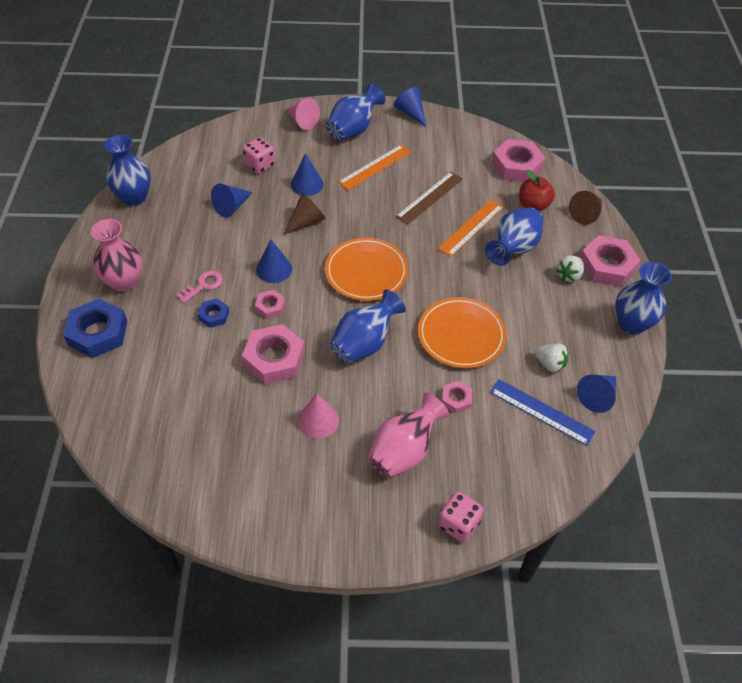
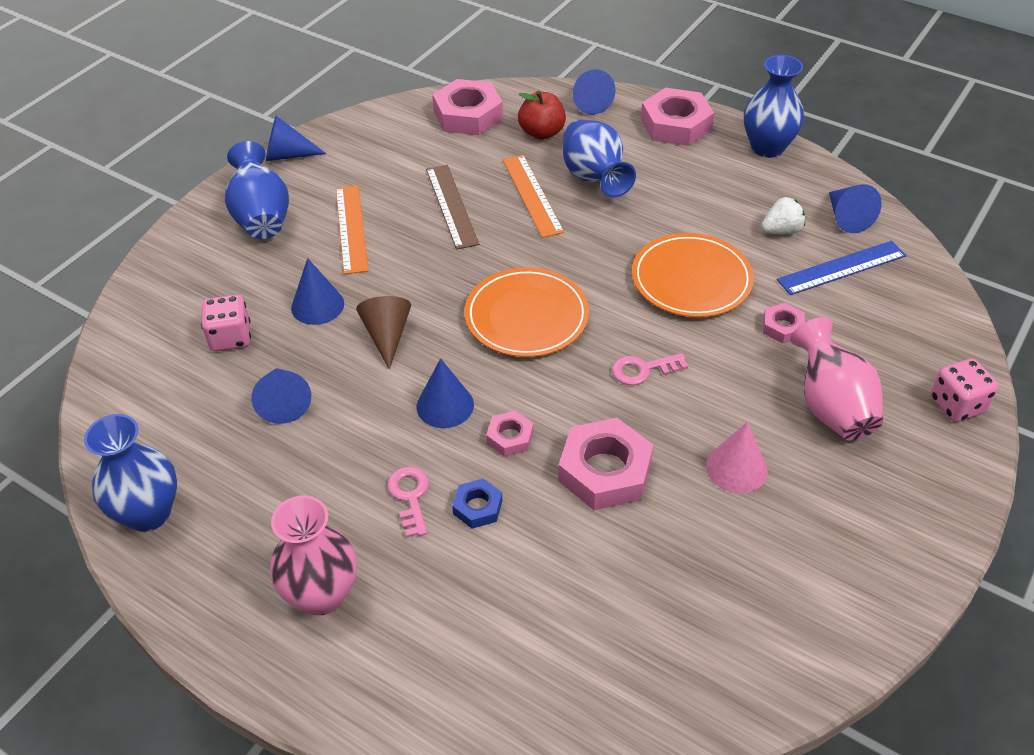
camera: 55 degrees left, 5 degrees down
blue nut [63,298,127,358] -> none
pink cone [285,98,320,130] -> none
blue vase [330,289,406,363] -> pink key [612,353,688,385]
white strawberry [556,256,584,282] -> none
brown cone [569,191,602,225] -> blue cone [573,69,616,115]

